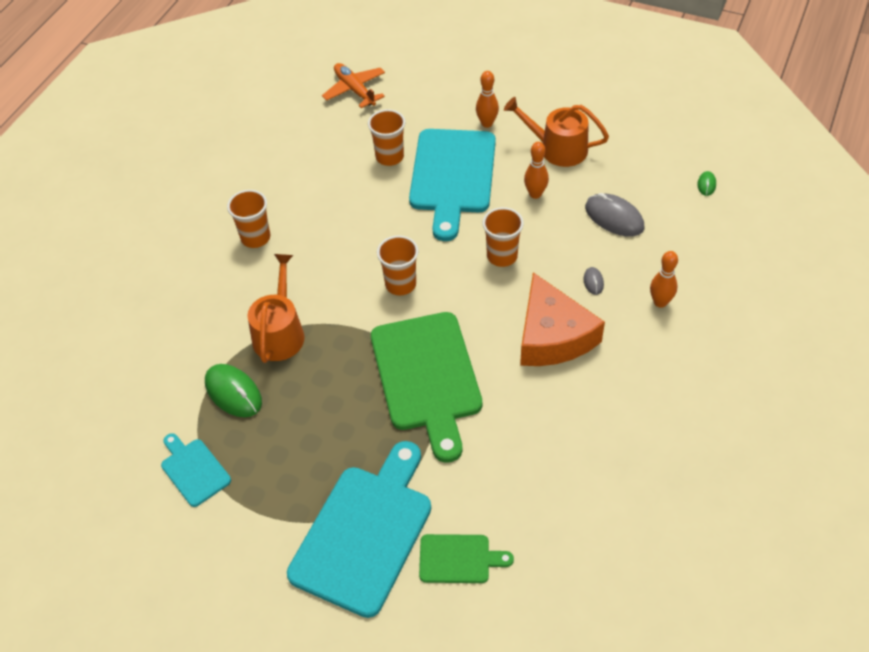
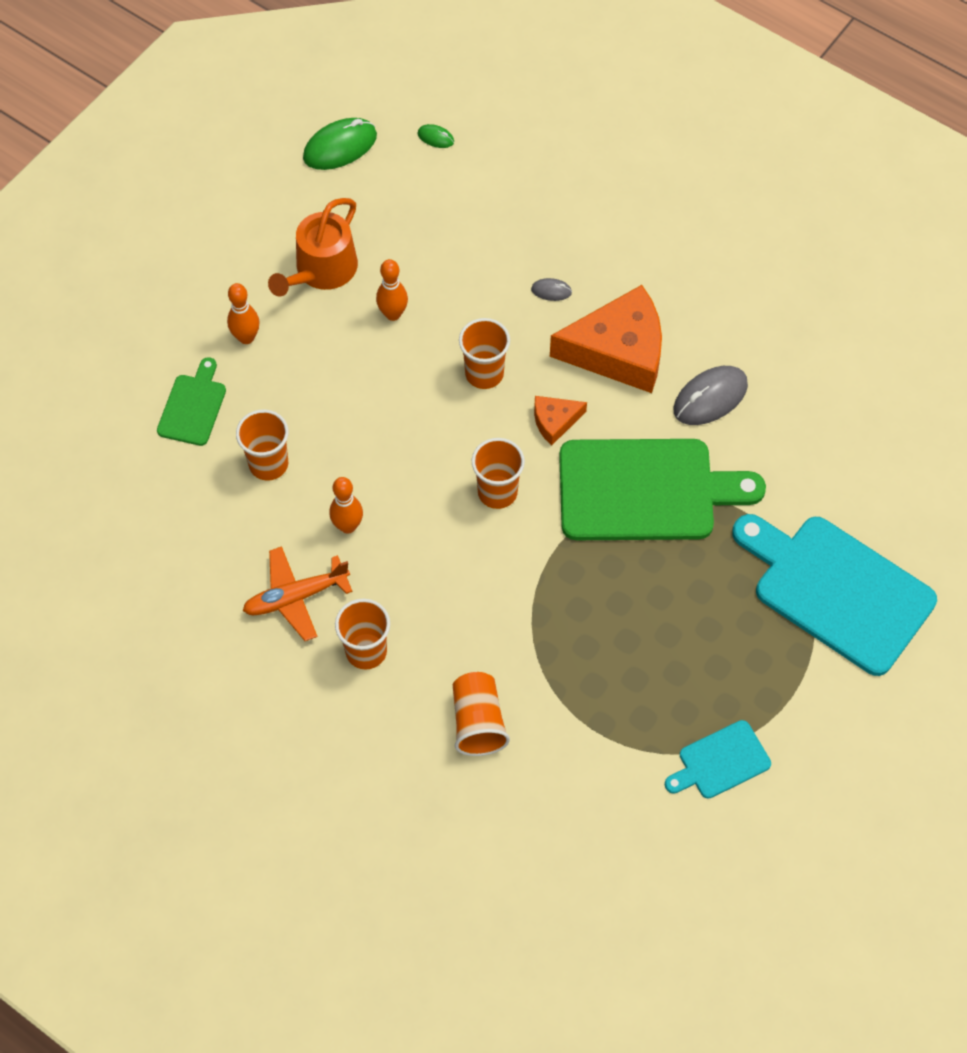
camera: 80 degrees left, 10 degrees up
green mouse [205,364,262,417] -> green mouse moved to [303,118,377,170]
orange watering can [248,254,305,363] -> none
orange plane [322,63,385,108] -> orange plane moved to [243,546,353,641]
turquoise cutting board [409,129,496,241] -> none
green cutting board [419,534,514,583] -> green cutting board moved to [157,357,226,446]
grey mouse [585,193,644,237] -> grey mouse moved to [673,366,748,425]
orange bowling pin [650,251,678,308] -> orange bowling pin moved to [329,477,363,533]
none -> orange cup [453,672,510,756]
none -> orange cheese [534,396,587,446]

